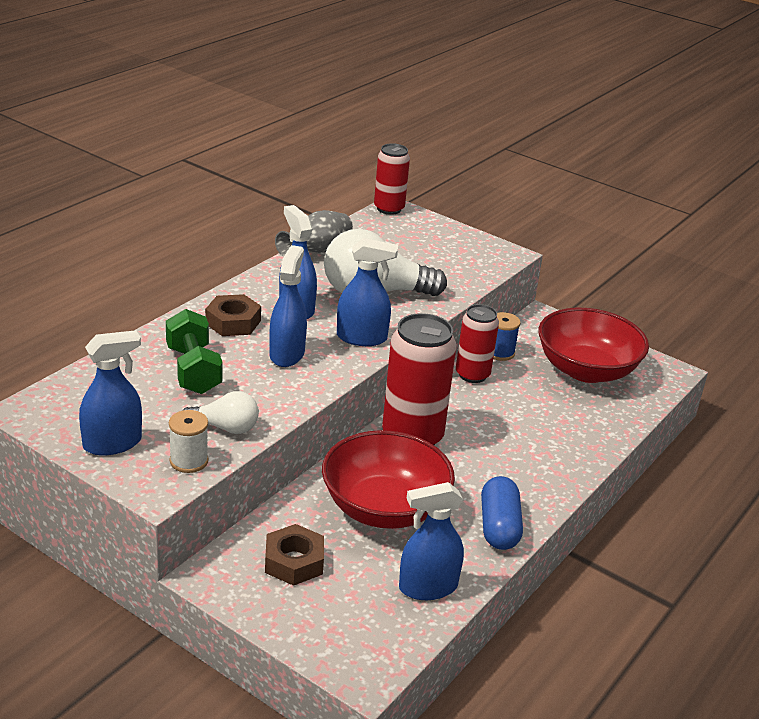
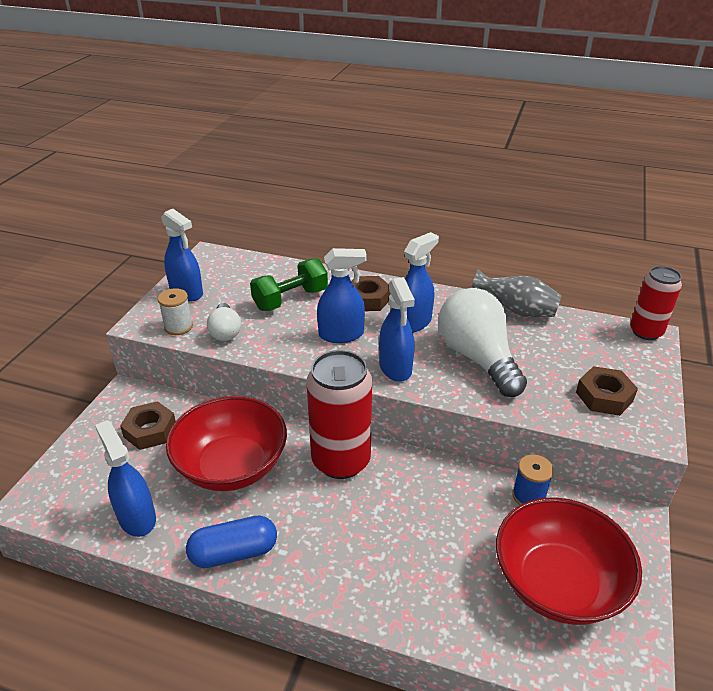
camera: 75 degrees right, 5 degrees up
red can [456,304,499,383] -> none
none -> brown nut [576,366,638,416]

